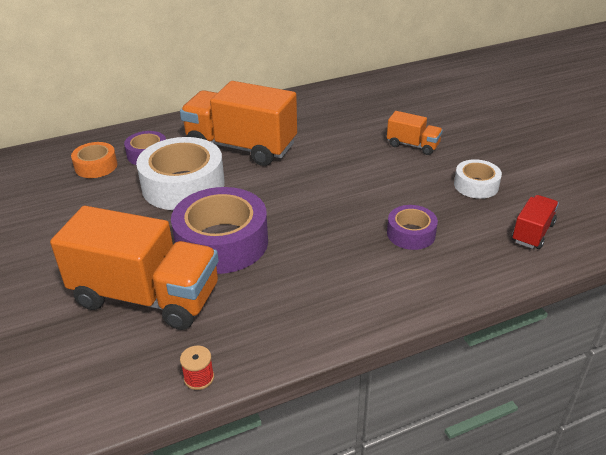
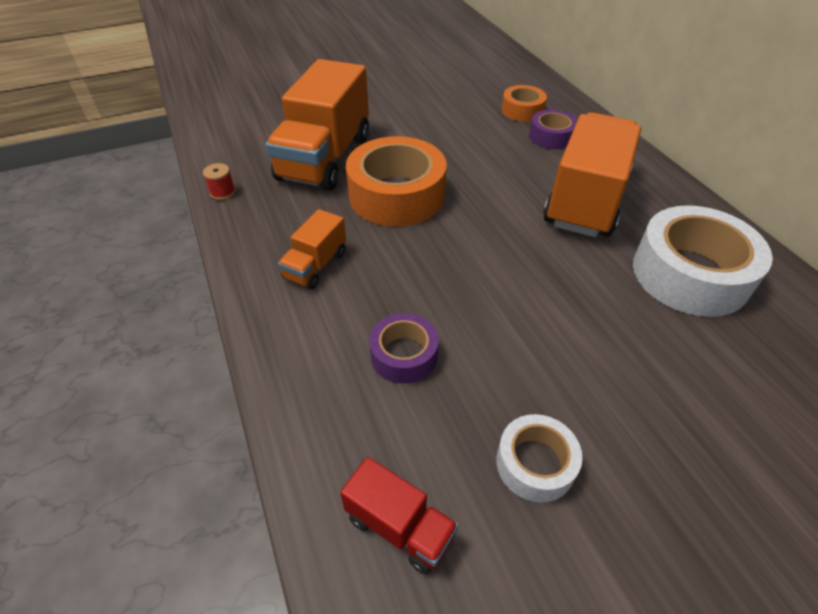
camera: 90 degrees right, 10 degrees up
white tape [136,137,225,210] -> white tape moved to [633,205,773,317]
purple tape [171,187,268,274] -> orange tape [346,136,447,227]
orange truck [387,111,443,155] -> orange truck moved to [278,209,346,289]

